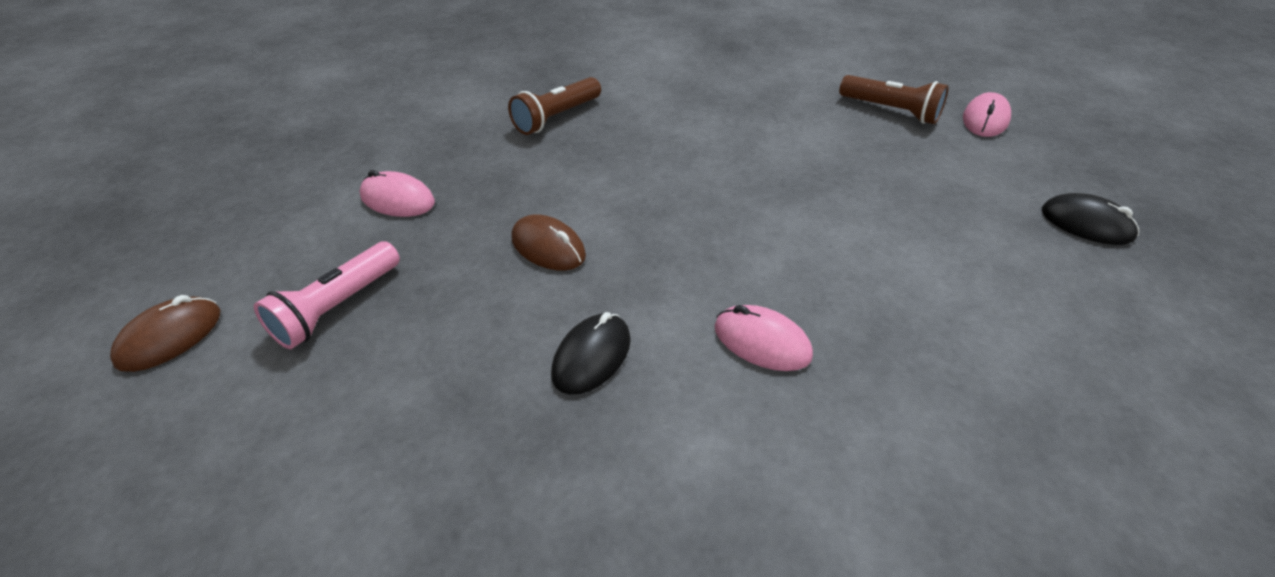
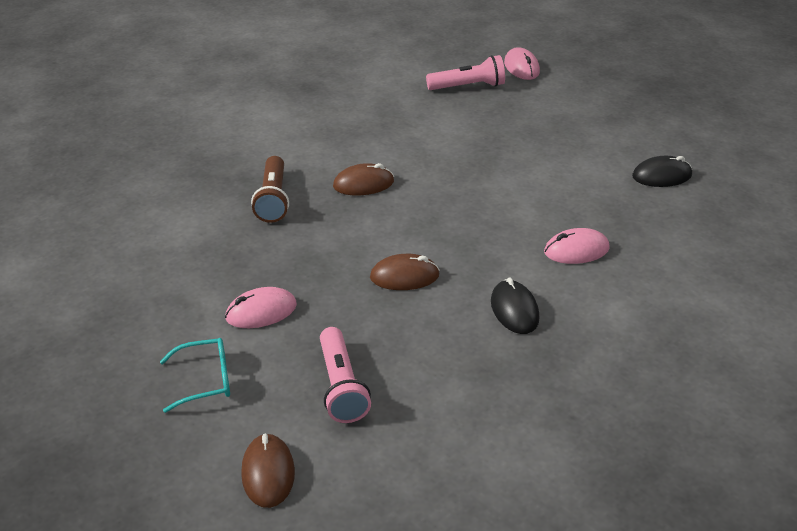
camera: 45 degrees left, 5 degrees down
brown flashlight [839,75,949,124] -> pink flashlight [426,55,505,90]
black mouse [1042,193,1139,245] -> black mouse moved to [632,156,692,187]
none -> turquoise glasses [160,338,230,413]
none -> brown mouse [333,163,394,195]

